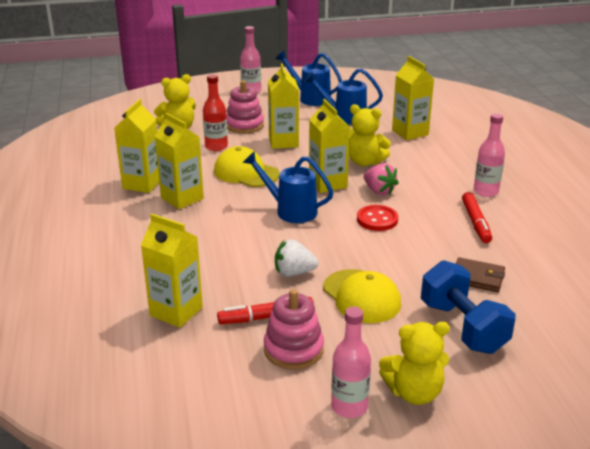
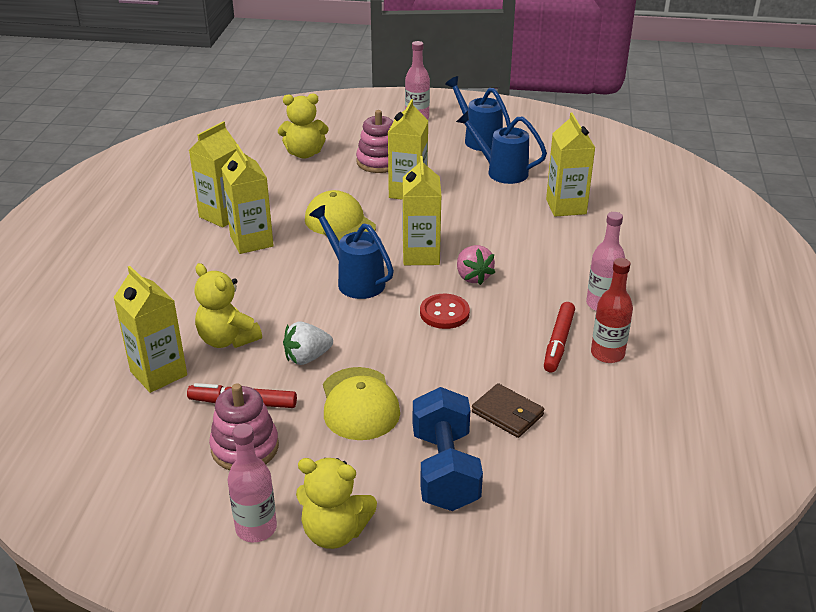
camera: 20 degrees right, 5 degrees up
red bottle [203,74,228,151] -> red bottle moved to [591,258,633,363]
white strawberry [275,239,318,277] -> white strawberry turned 45 degrees counterclockwise [283,321,333,365]
yellow teddy bear [349,104,391,166] -> yellow teddy bear moved to [195,263,262,348]

